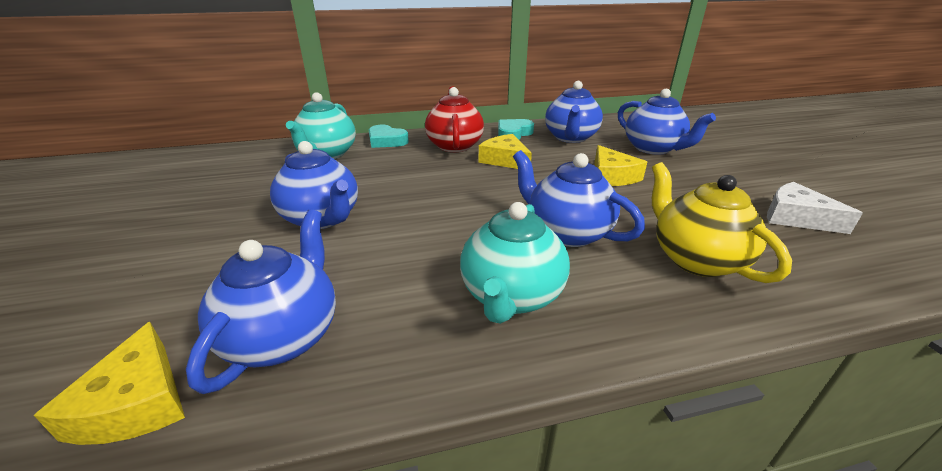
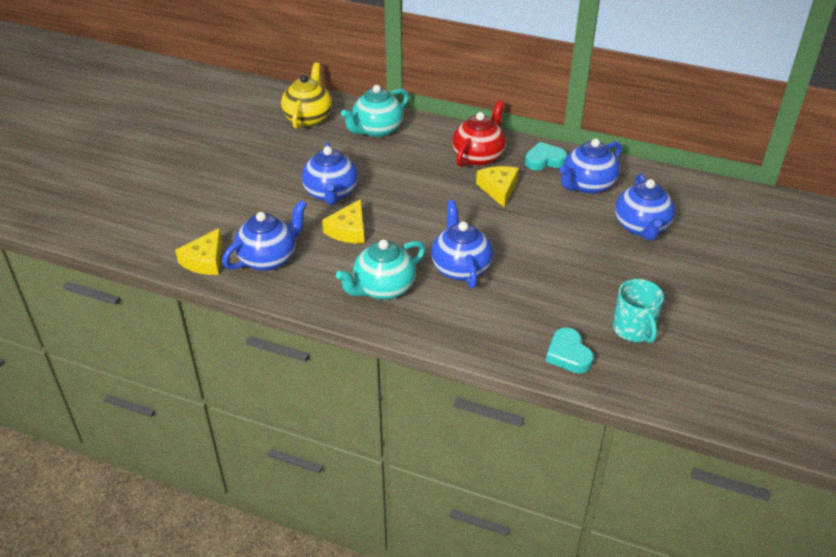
camera: 35 degrees right, 10 degrees up
turquoise heart [369,125,409,148] -> turquoise heart moved to [546,327,594,373]
yellow cheese [594,145,647,186] -> yellow cheese moved to [322,199,364,243]
yellow teapot [652,162,792,283] -> yellow teapot moved to [281,62,332,129]
white cheese [767,182,863,234] -> turquoise mug [613,279,664,343]

